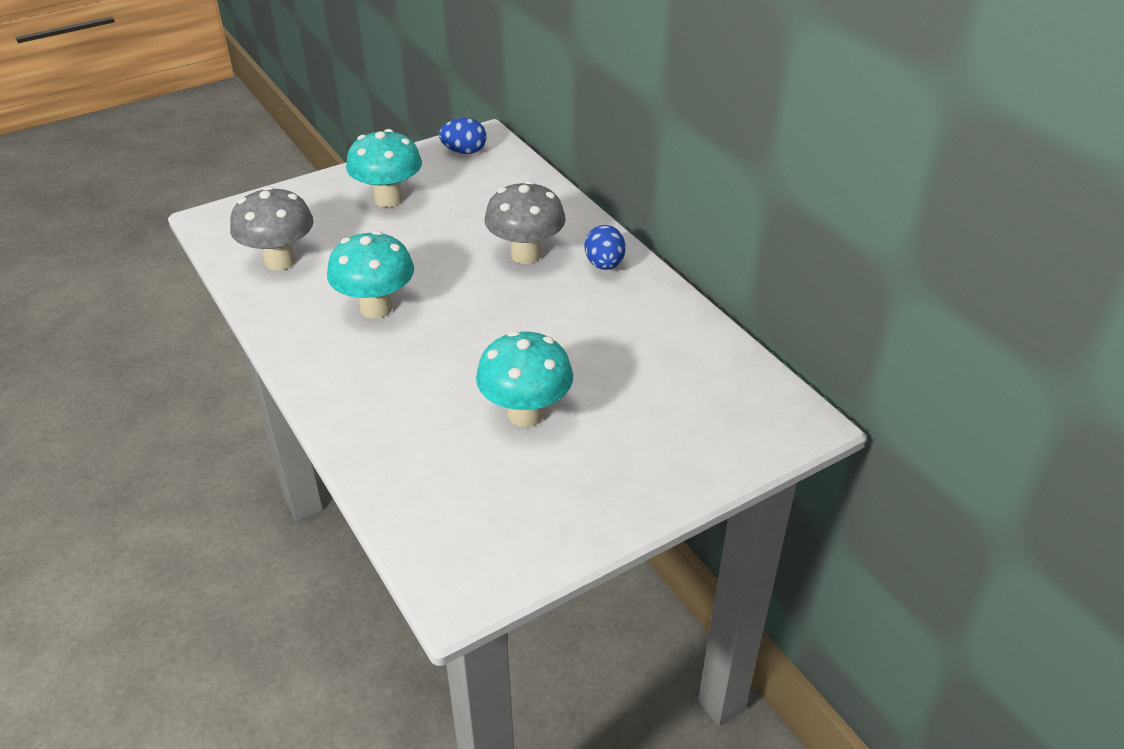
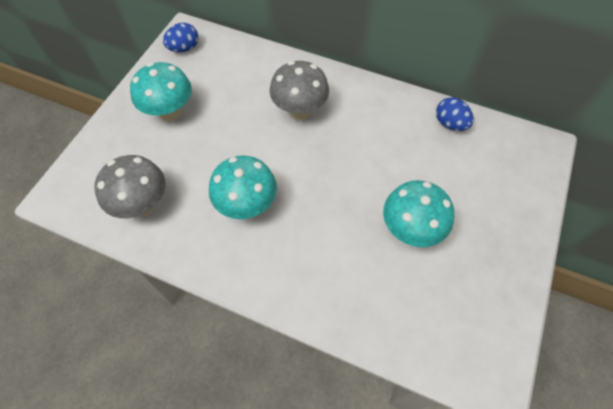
camera: 35 degrees left, 20 degrees up
blue egg [585,225,626,270] -> blue egg moved to [436,97,474,131]

